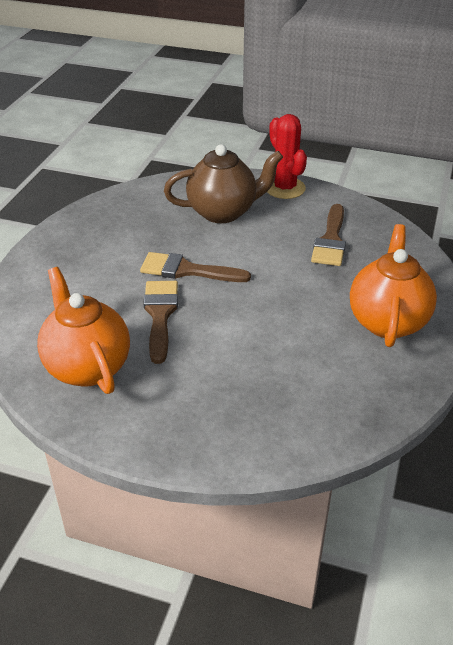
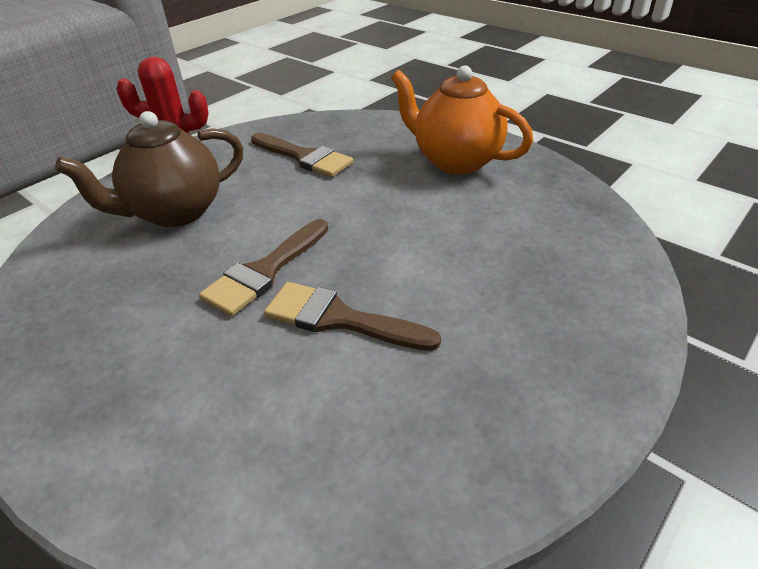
camera: 65 degrees left, 0 degrees up
orange teapot [37,267,130,394] -> none
brown teapot [164,144,283,223] -> brown teapot turned 135 degrees counterclockwise [55,111,243,227]

